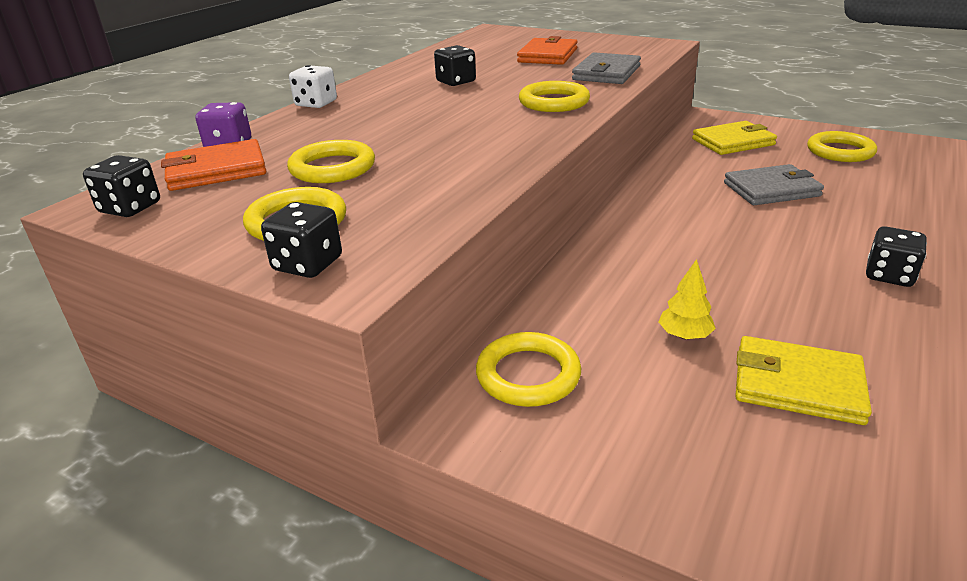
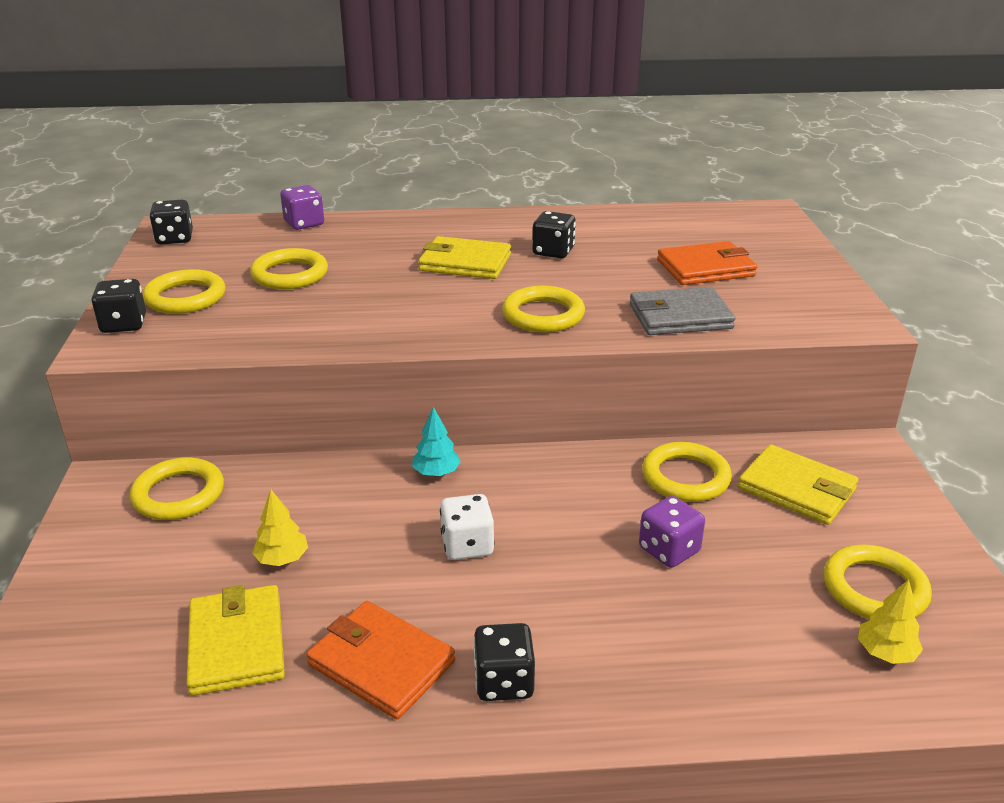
camera: 55 degrees right, 0 degrees up
orange wallet [161,139,266,191] -> orange wallet moved to [306,601,455,719]
white dice [289,65,337,108] -> white dice moved to [440,494,494,560]
grey wallet [724,164,824,205] -> purple dice [639,496,705,568]
none -> turquoise tree [412,407,461,476]
none -> yellow wallet [418,236,511,279]
none -> yellow ring [642,442,732,502]
none -> yellow tree [858,579,923,664]

